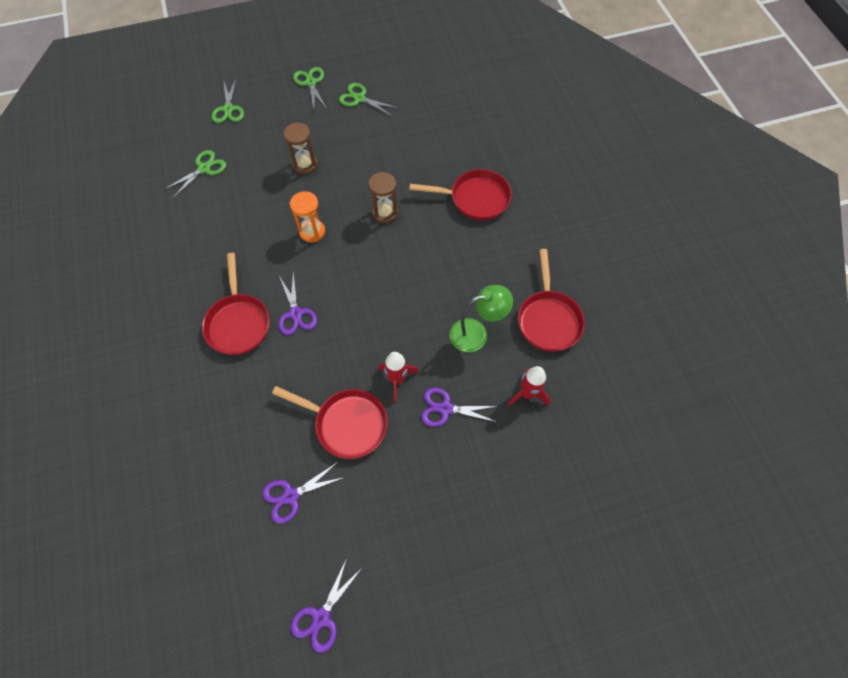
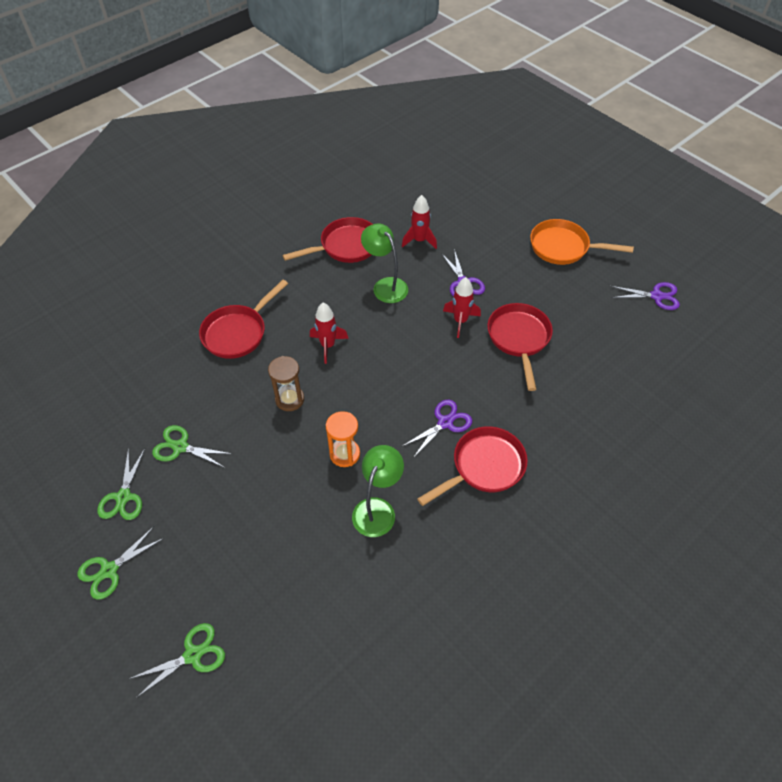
camera: 115 degrees left, 10 degrees down
green scissors [165,150,226,198] -> green scissors moved to [152,425,232,468]
purple scissors [262,462,345,524] -> none
brown hourglass [284,122,317,175] -> none
red pan [409,169,512,221] -> red pan turned 120 degrees counterclockwise [199,280,288,359]
none -> red rocket [310,303,349,364]
none -> green lamp [352,445,404,537]
none -> orange pan [530,219,634,265]

